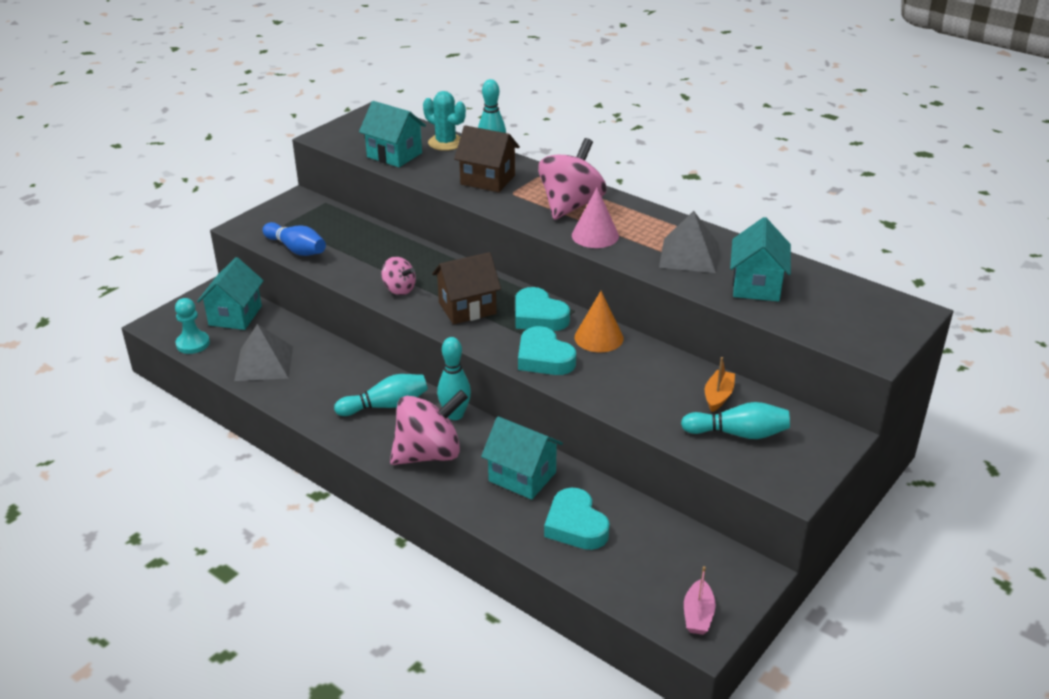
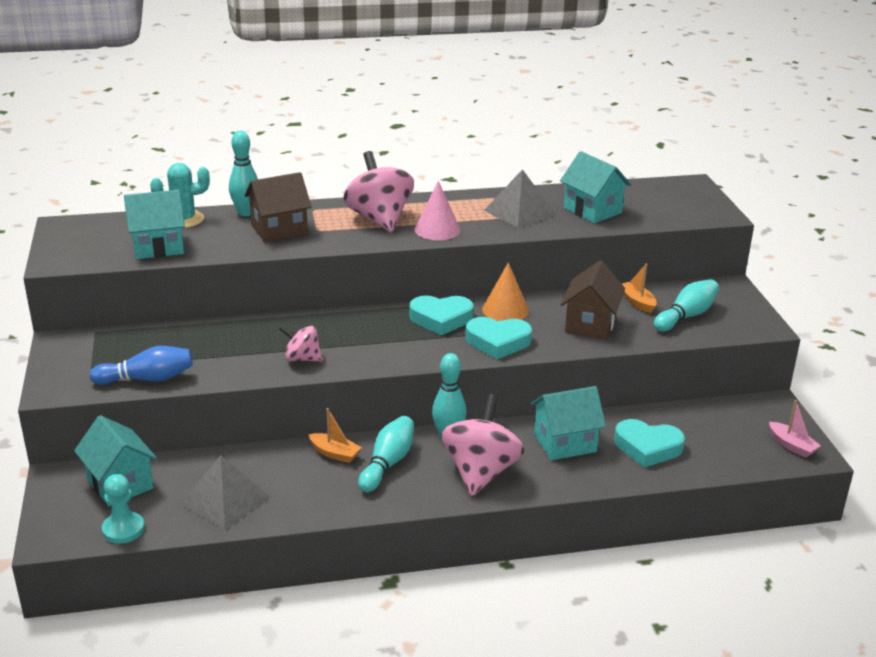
camera: 50 degrees left, 5 degrees down
pink spinning top [381,257,416,295] -> pink spinning top turned 150 degrees counterclockwise [279,325,323,362]
brown house [432,252,501,324] -> brown house moved to [561,261,625,340]
none -> orange boat [308,408,362,463]

